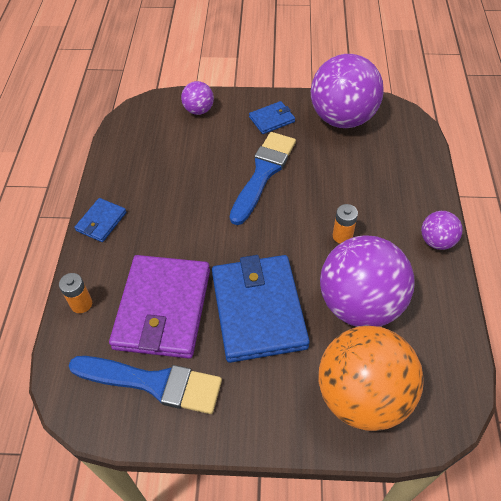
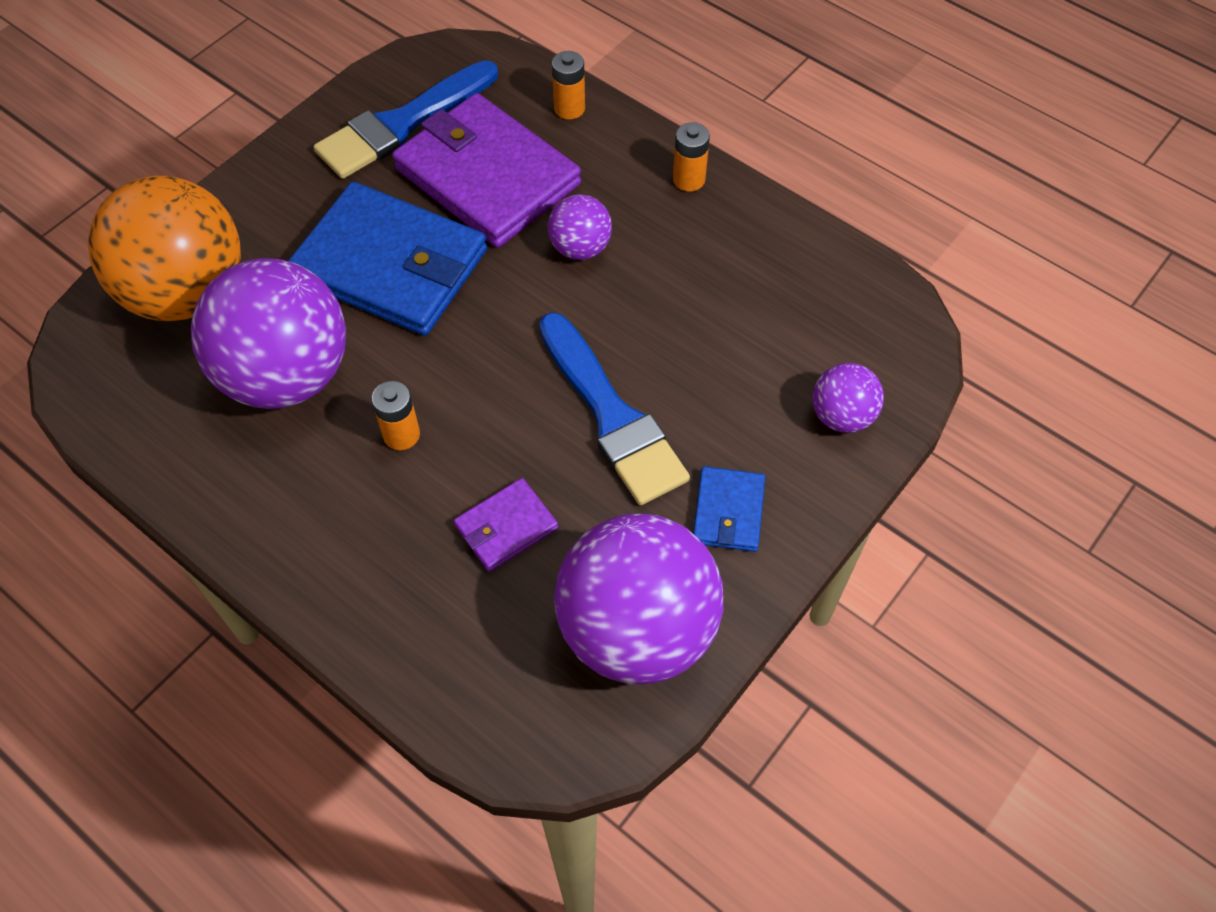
camera: 125 degrees right, 5 degrees up
blue wallet [74,198,126,242] -> orange battery [673,122,710,192]
purple ball [421,211,463,250] -> purple ball moved to [548,194,612,260]
none -> purple wallet [454,478,558,572]

